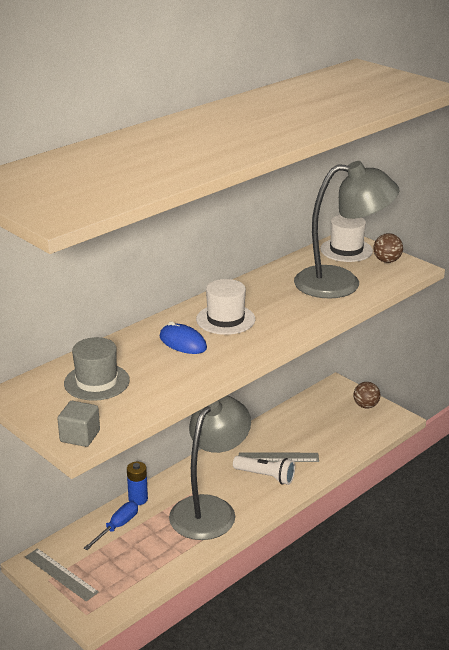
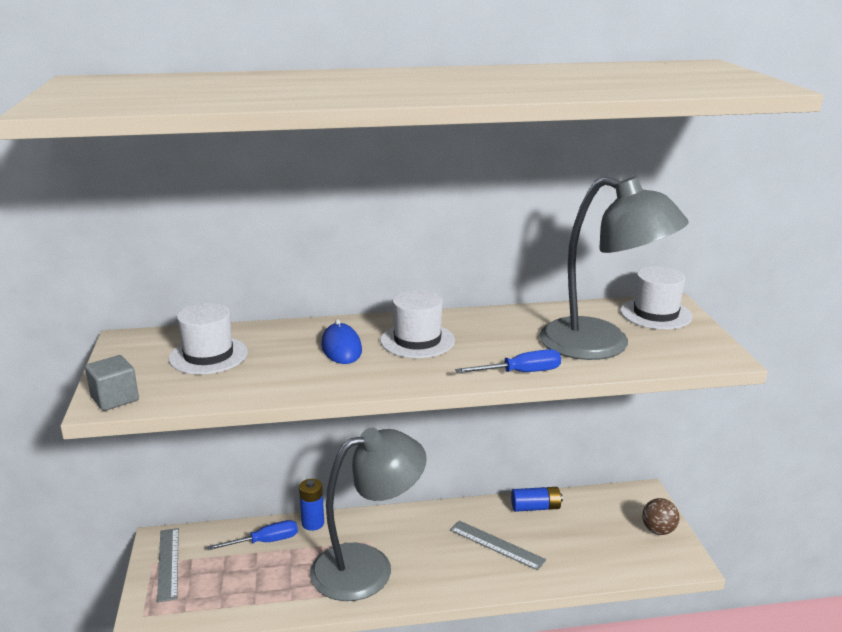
camera: 35 degrees right, 5 degrees down
grey hat [64,337,130,401] -> white hat [169,303,248,374]
white flashlight [233,456,295,485] -> none
brown ball [373,233,403,263] -> none
none -> blue screwdriver [455,349,561,373]
none -> blue battery [511,487,563,512]

